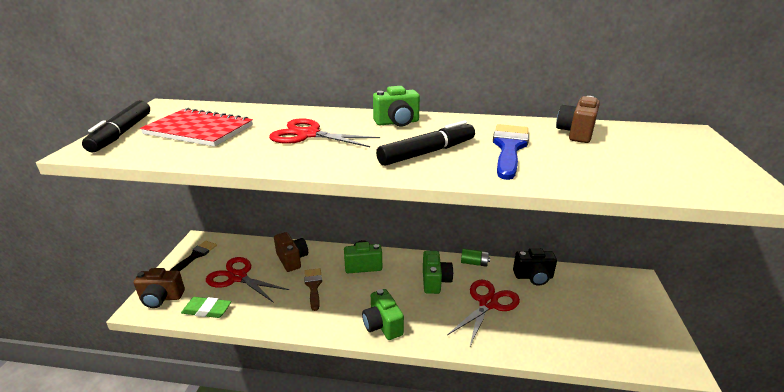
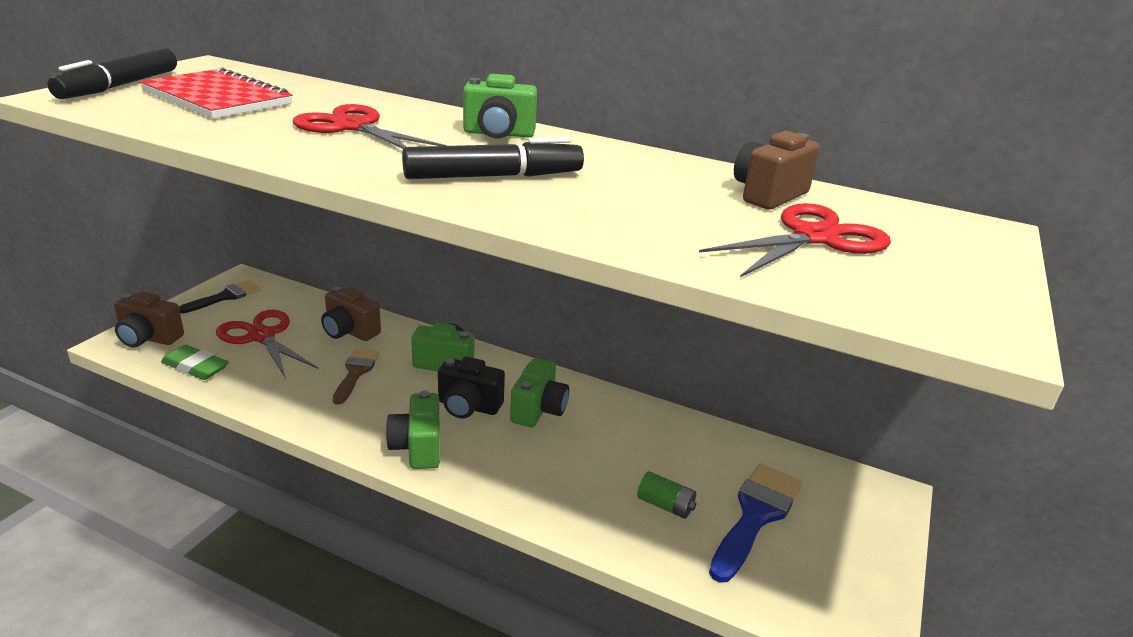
camera: 15 degrees right, 0 degrees up
brown camera [274,232,308,272] -> brown camera turned 135 degrees clockwise [321,287,381,341]
red scissors [447,279,520,346] -> red scissors moved to [699,203,891,277]
green battery [461,249,490,267] -> green battery moved to [637,471,697,519]
blue brush [493,124,529,180] -> blue brush moved to [709,464,802,583]
black camera [513,248,557,286] -> black camera moved to [438,357,505,419]

